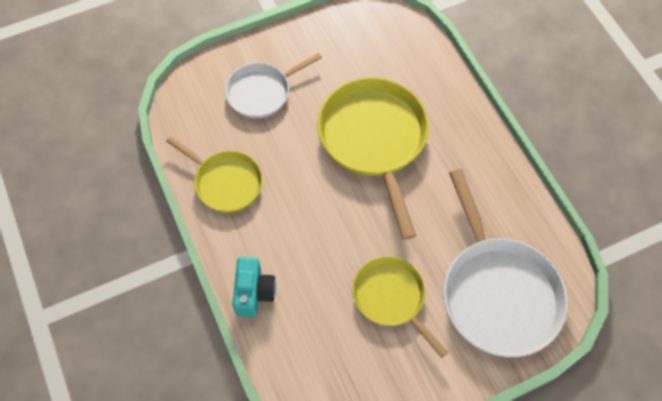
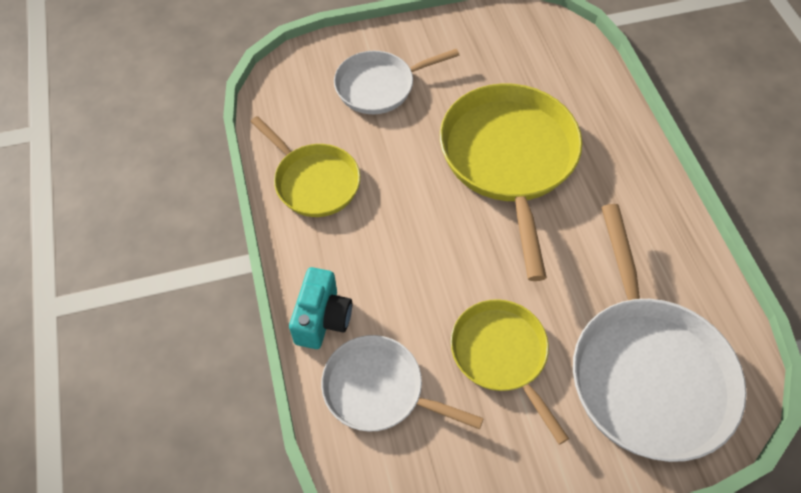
camera: 10 degrees right, 5 degrees down
none -> white pan [321,335,484,432]

